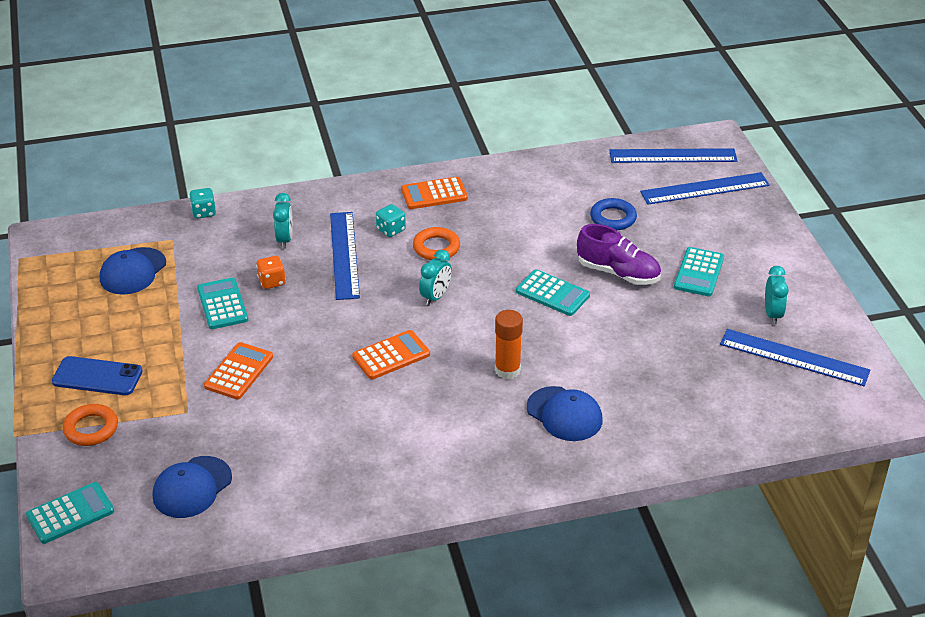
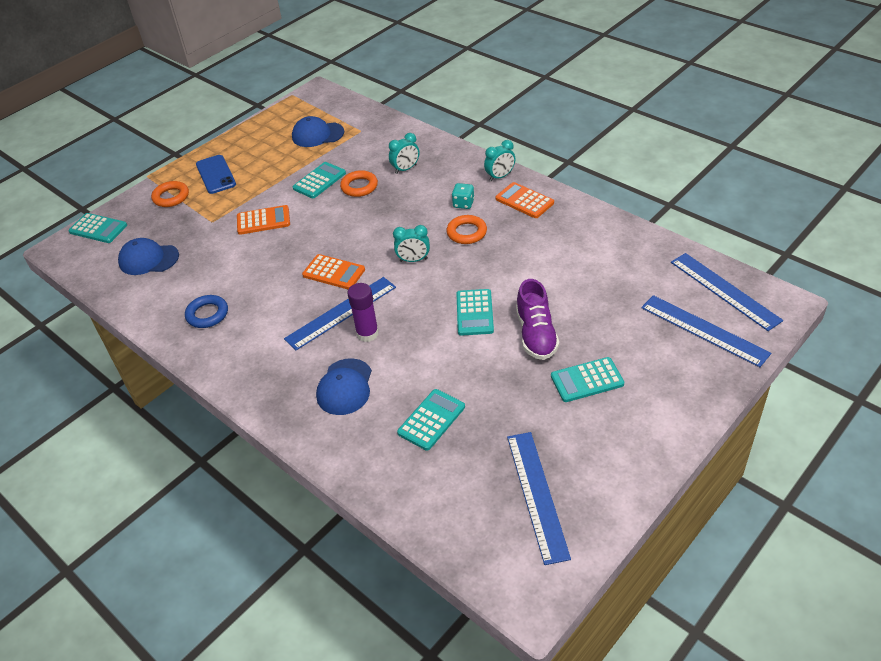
camera: 60 degrees right, 5 degrees up
turquoise dice [190,188,216,219] -> none
orange dice [256,256,286,289] -> orange ring [340,170,378,197]
blue ruler [330,212,360,300] -> blue ruler moved to [284,277,396,350]
orange glue stick [495,310,523,379] -> purple glue stick [348,283,379,342]
blue ring [590,198,637,230] -> blue ring moved to [185,295,228,328]
turquoise clock [765,266,789,325] -> turquoise clock moved to [484,140,515,181]
none -> turquoise calculator [397,389,465,451]

